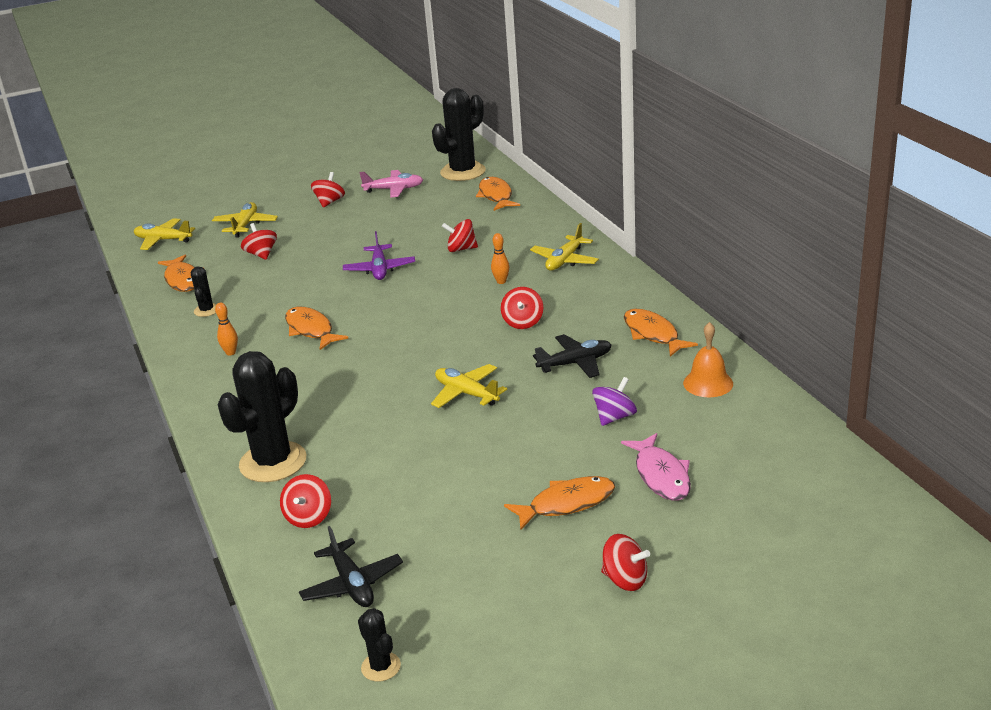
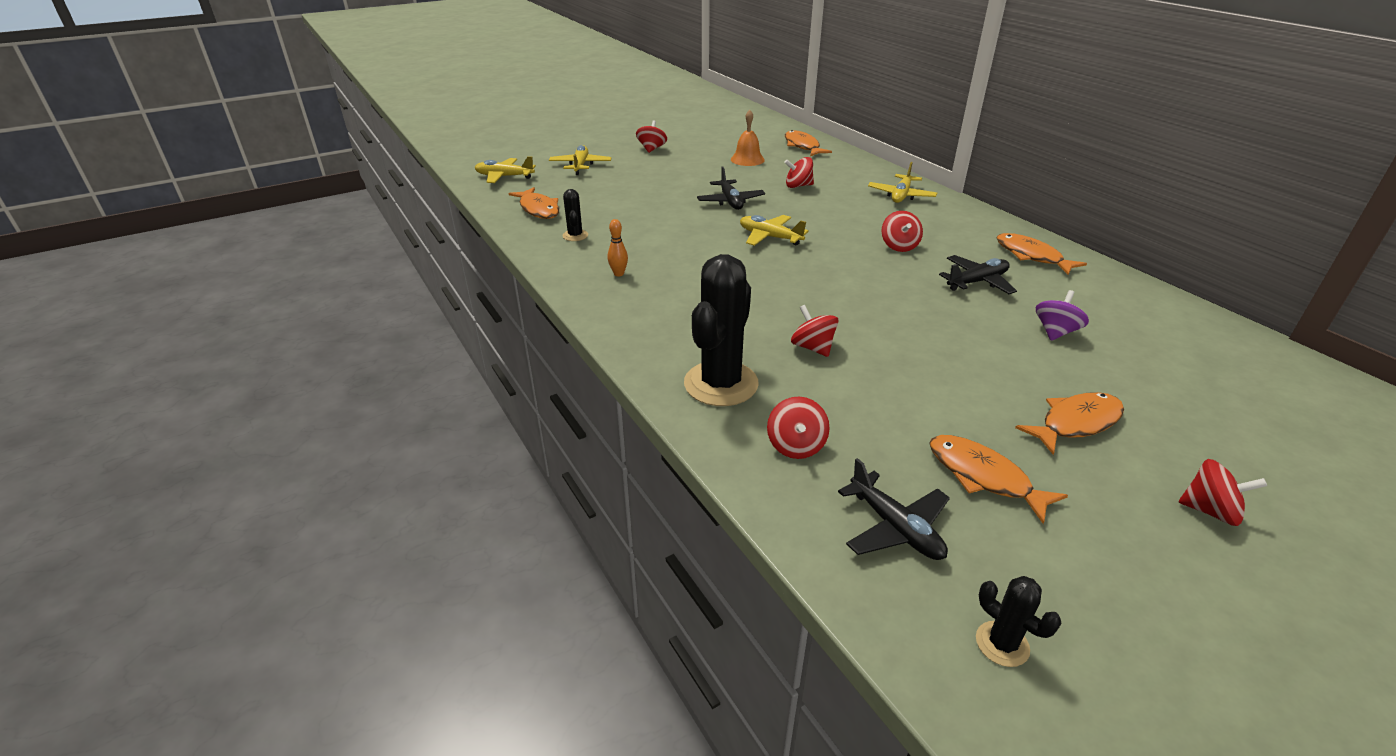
camera: 10 degrees left, 5 degrees up
red spinning top [241,223,277,260] -> red spinning top moved to [791,305,838,357]
orange fish [285,307,349,350] -> orange fish moved to [929,435,1068,524]
purple plane [343,231,415,280] -> black plane [697,166,765,210]
pink plane [359,170,423,198] -> none
yellow plane [431,364,507,408] -> yellow plane moved to [740,215,809,246]
black cactus [432,88,486,181] -> none
orange bowling pin [491,233,509,284] -> none
pink fish [621,433,691,501] -> none
orange bell [683,322,733,397] -> orange bell moved to [731,110,765,166]

